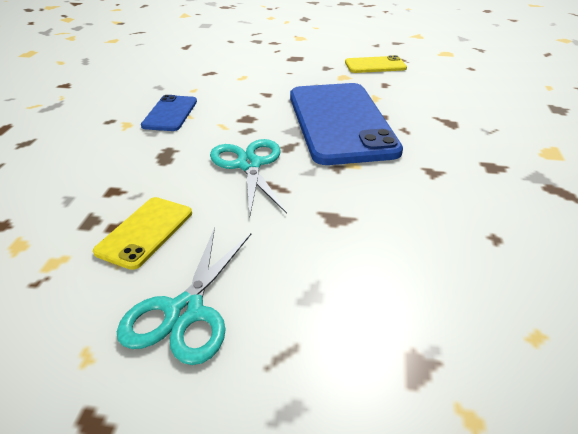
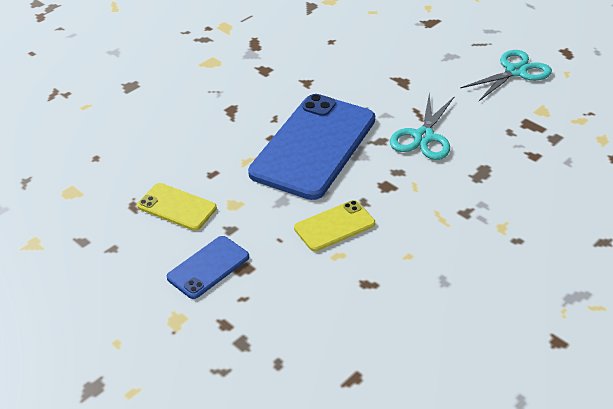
camera: 145 degrees left, 5 degrees up
yellow phone [93,197,192,270] -> yellow phone moved to [294,200,375,251]
blue phone [141,95,197,131] -> blue phone moved to [167,236,249,299]

